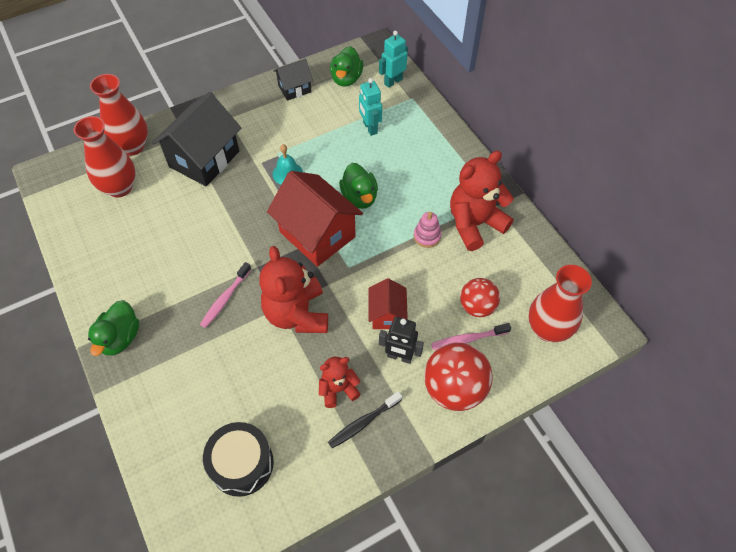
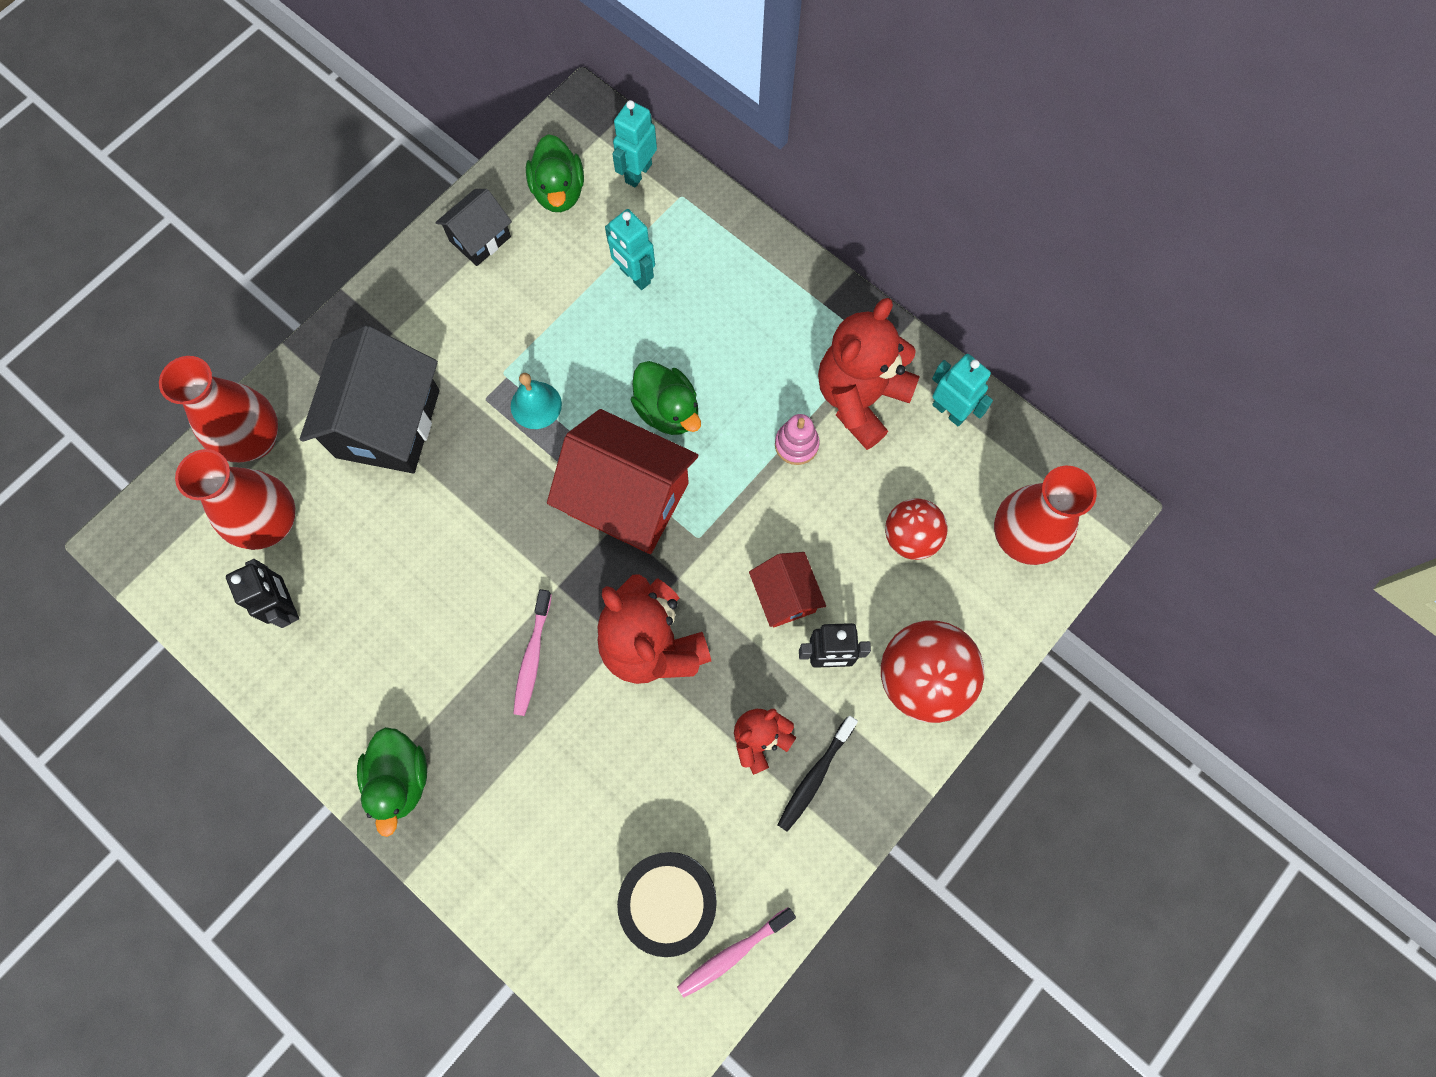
camera: 20 degrees left, 15 degrees up
pink toothbrush [431,323,511,350] -> pink toothbrush moved to [677,907,796,997]
none -> black robot [226,559,299,628]
none -> turquoise robot [932,354,993,427]

